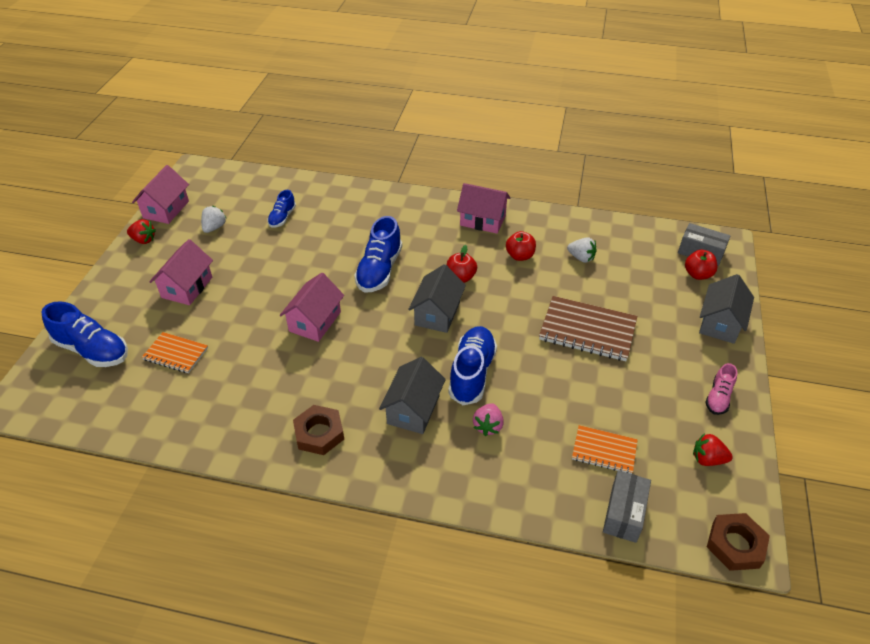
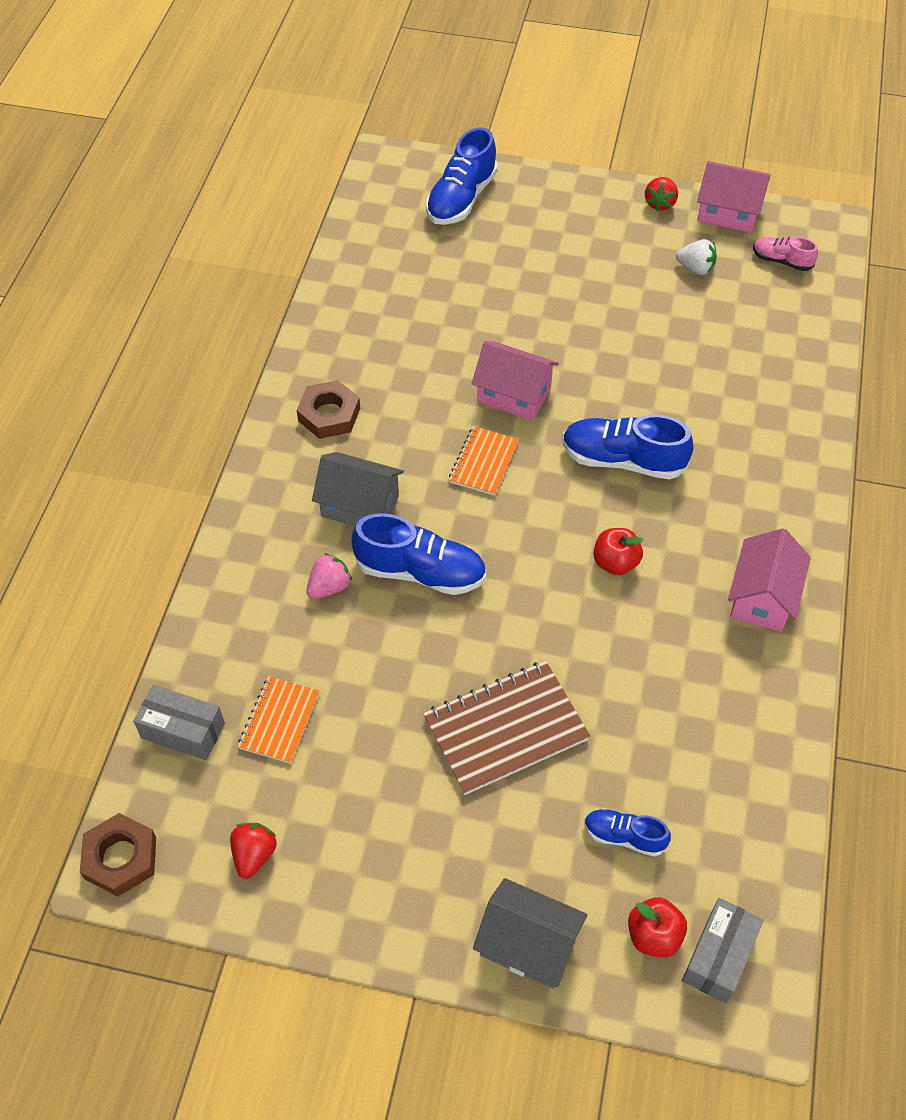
camera: 90 degrees right, 10 degrees up
orange notebook [142,332,208,373] -> orange notebook moved to [449,426,519,496]
pink house [149,239,213,305] -> none
blue shoe [268,190,296,228] -> blue shoe moved to [584,809,671,857]
grey house [408,264,466,333] -> none
pink strawberry [473,403,504,436] -> pink strawberry turned 120 degrees clockwise [306,553,352,599]
red apple [506,231,536,261] -> none
brown notebook [539,296,637,361] -> brown notebook turned 45 degrees clockwise [423,661,590,795]
white strawberry [567,237,597,263] -> none
pink shoe [705,363,737,415] -> pink shoe moved to [753,237,818,271]

